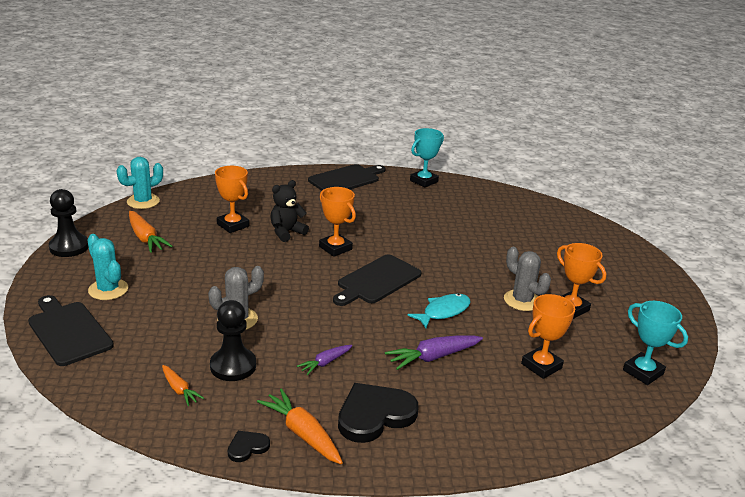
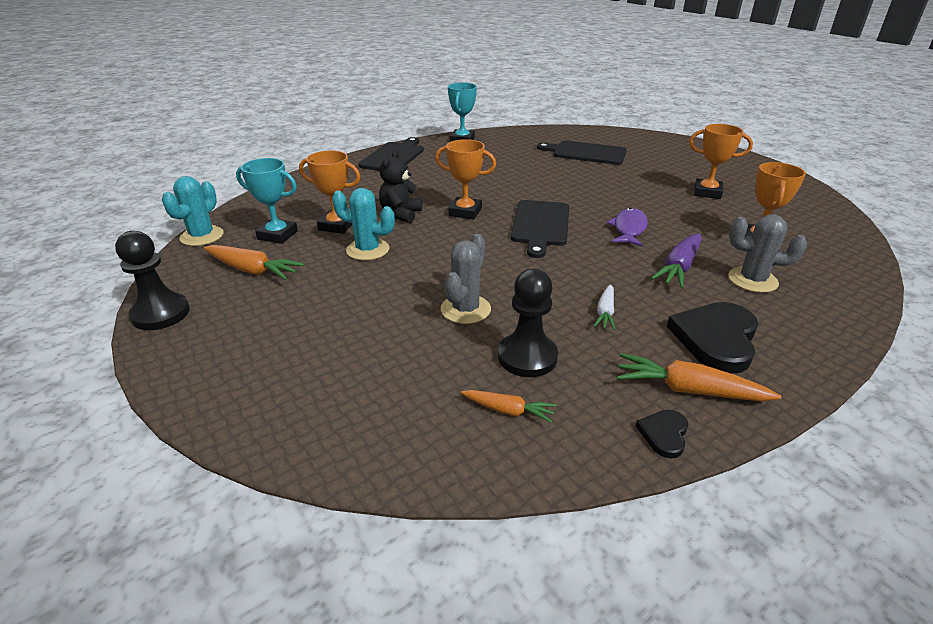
camera: 30 degrees left, 5 degrees up
black cutting board [28,295,114,366] -> black cutting board moved to [537,140,627,165]
turquoise cactus [87,234,128,300] -> turquoise cactus moved to [332,188,395,260]
purple carrot [297,345,353,375] -> white carrot [594,284,616,330]
turquoise fish [407,294,471,328] -> purple fish [607,208,648,247]
grey cactus [504,247,551,311] -> grey cactus moved to [728,214,807,293]
turquoise trophy [623,301,688,385] -> turquoise trophy moved to [236,158,298,244]

